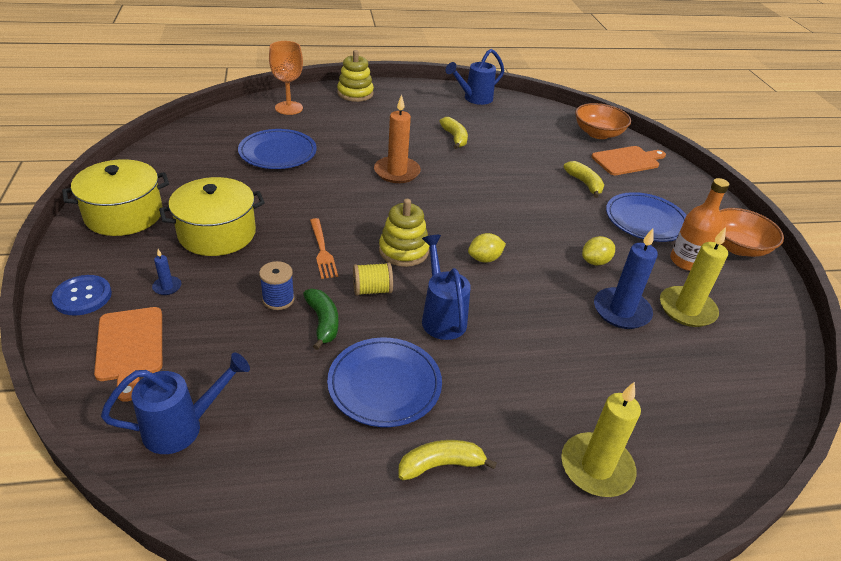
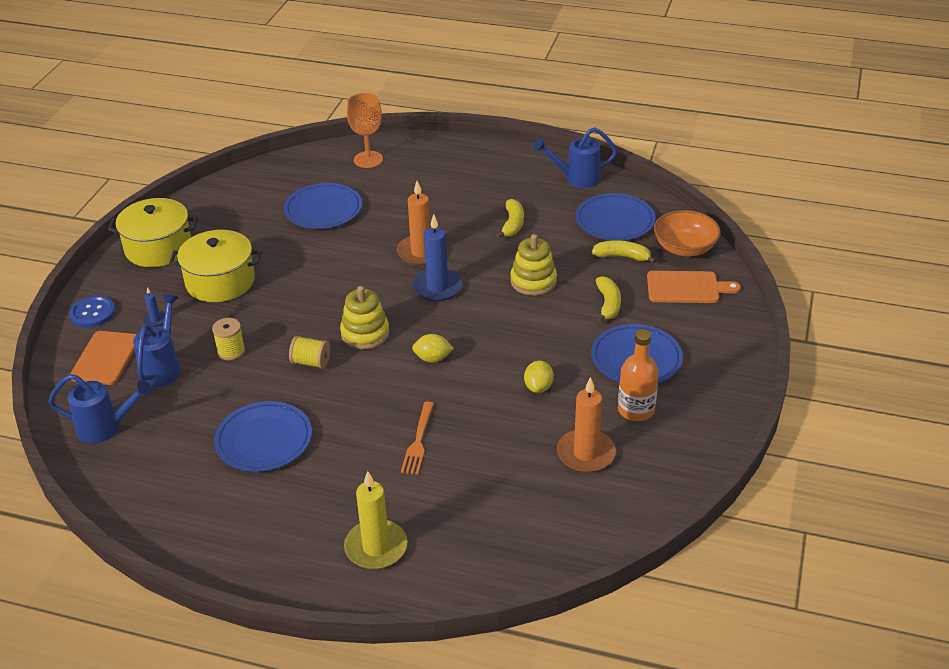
camera: 30 degrees right, 0 degrees up
blue spool [259,261,295,310] -> yellow spool [212,318,245,360]
green banana [303,289,338,350] -> none
orange fork [310,218,338,279] -> orange fork moved to [401,401,434,475]
yellow stacking toy [337,50,374,102] -> yellow stacking toy moved to [510,234,557,296]
yellow banana [399,440,497,480] -> yellow banana moved to [592,240,656,264]
blue watering can [422,235,471,340] -> blue watering can moved to [133,294,181,387]
yellow lemon [582,236,615,265] -> yellow lemon turned 75 degrees counterclockwise [524,361,554,393]
blue candle [594,228,658,329] -> blue candle moved to [412,214,463,301]
yellow candle [660,227,728,327] -> orange candle [557,377,616,473]
orange bowl [719,208,784,257] -> none
none -> blue plate [576,193,656,241]

